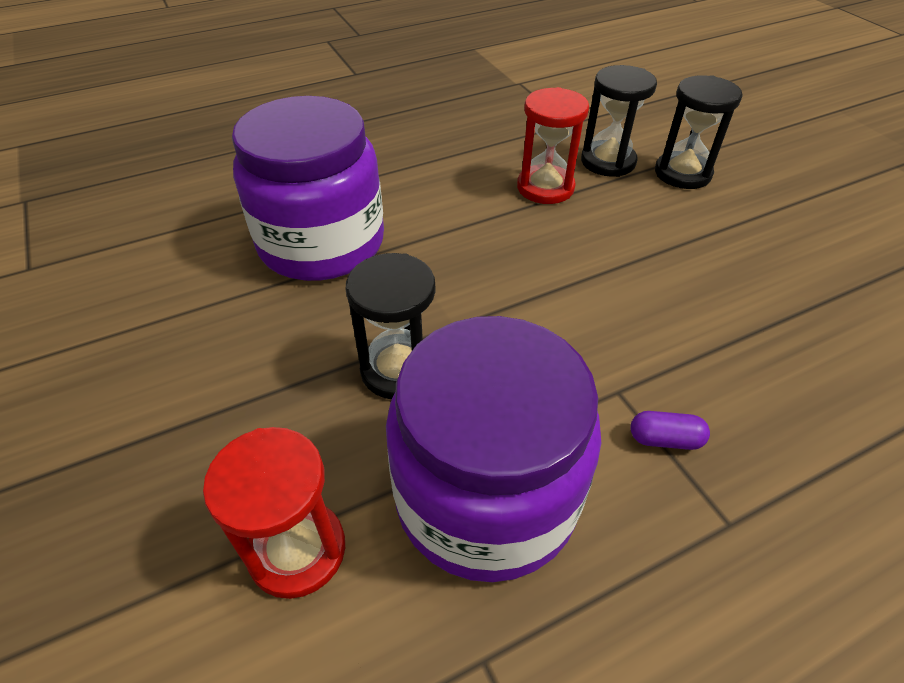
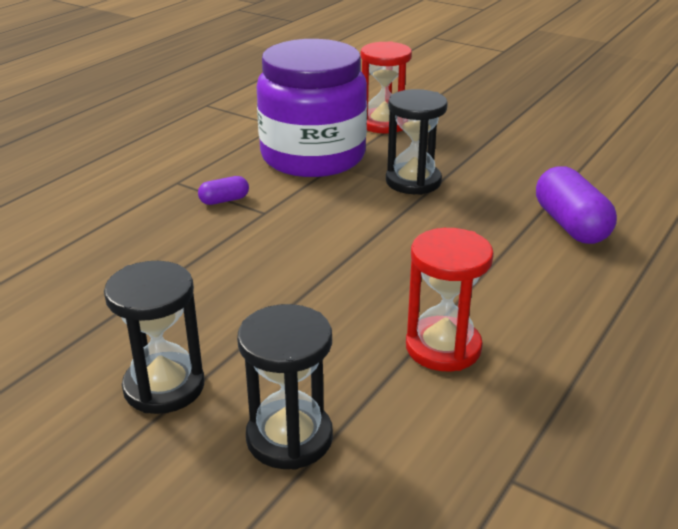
camera: 150 degrees right, 15 degrees down
purple jar [232,96,384,281] -> purple capsule [536,166,617,244]
black hourglass [581,65,657,177] -> black hourglass moved to [104,261,205,414]

